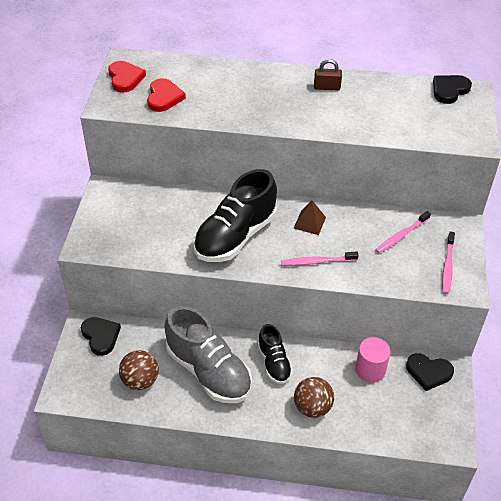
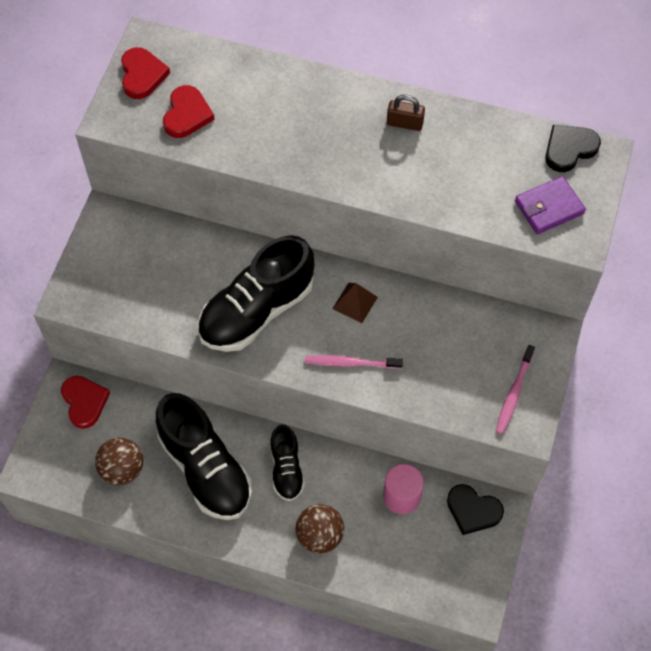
camera: 10 degrees right, 15 degrees up
black heart [81,317,121,356] -> red heart [61,376,110,429]
grey shoe [165,306,252,403] -> black shoe [156,393,252,520]
pink toothbrush [375,211,431,253] -> none
none -> purple wallet [515,176,586,234]

